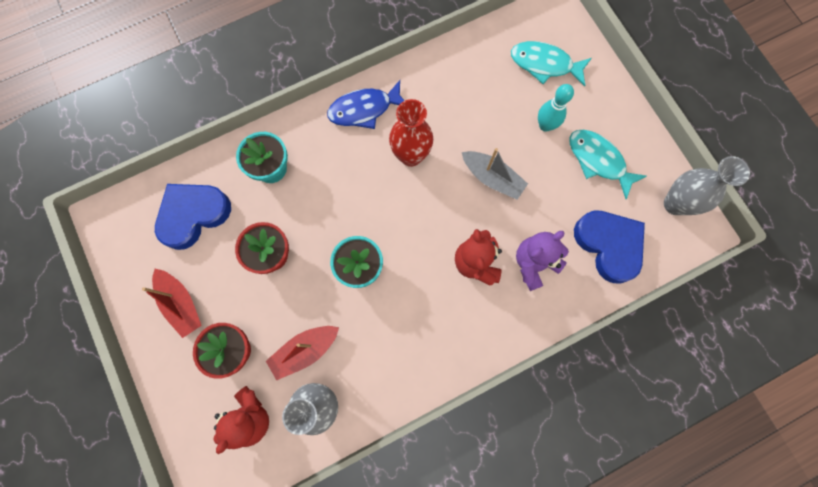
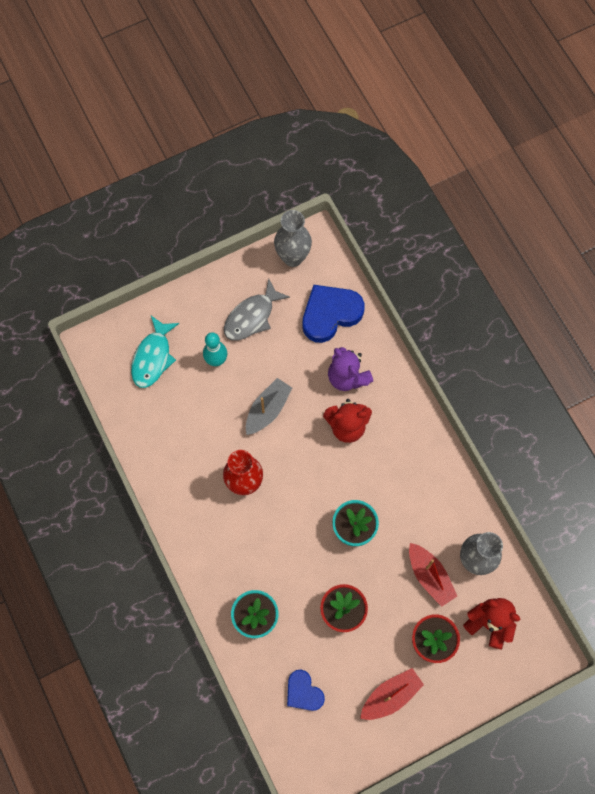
camera: 90 degrees left, 5 degrees down
blue heart [155,184,231,250] -> blue heart [287,670,325,711], size x0.60
blue fish [327,80,405,129] -> none
turquoise fish [569,130,647,199] -> grey fish [224,279,290,341]

